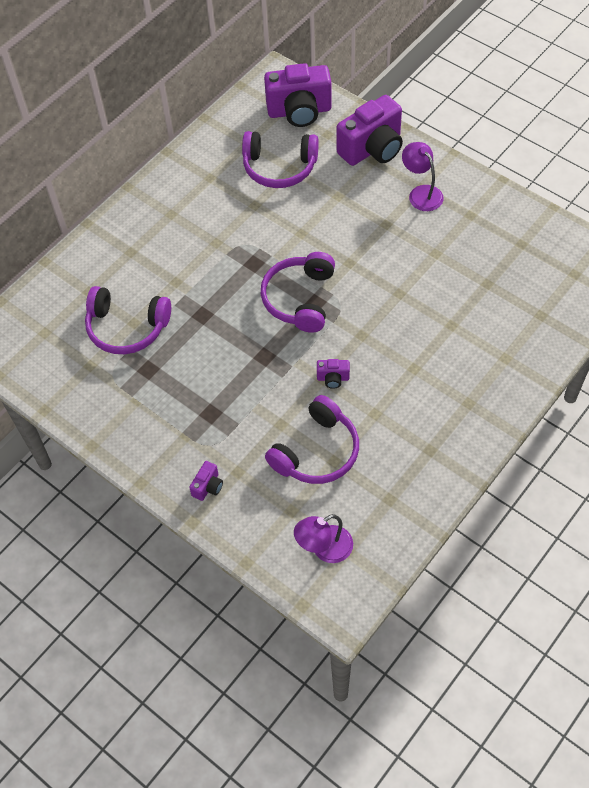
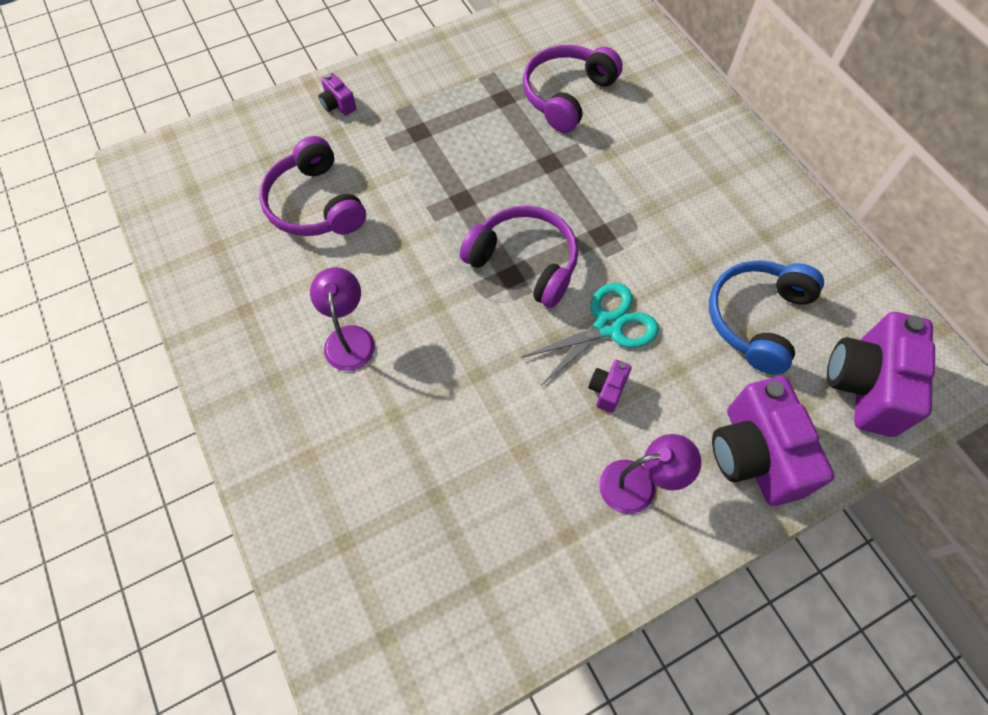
camera: 110 degrees right, 5 degrees up
purple headphones [242,131,319,188] -> blue headphones [709,260,824,375]
purple lamp [294,514,353,563] -> purple lamp moved to [310,267,375,371]
purple camera [317,359,350,389] -> purple camera moved to [588,360,632,413]
none -> turquoise scissors [521,283,659,386]

